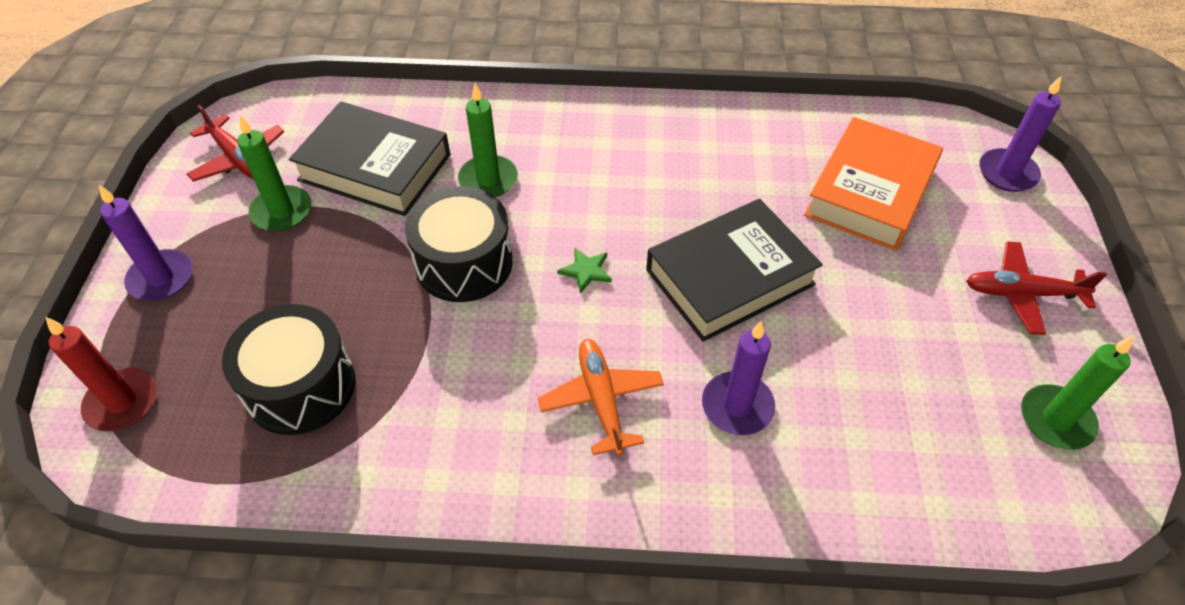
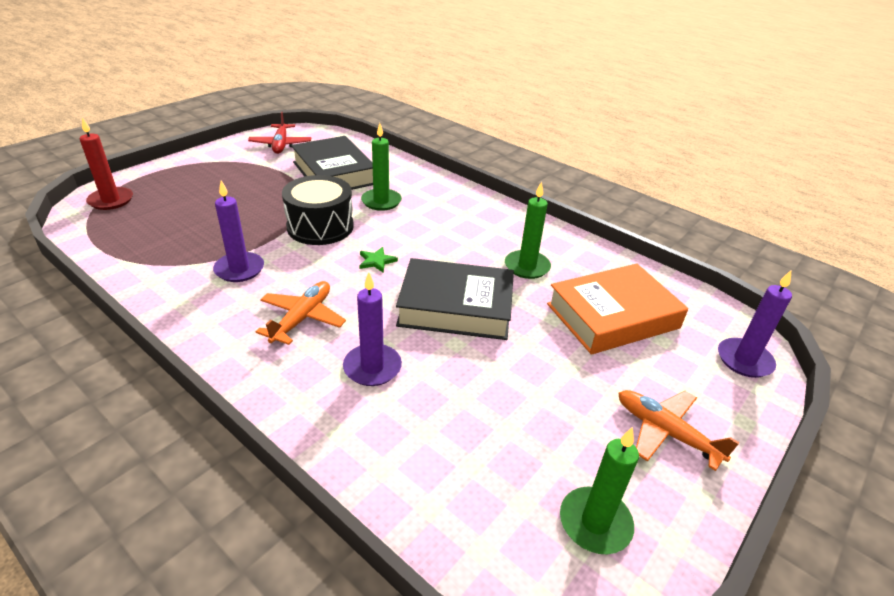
camera: 35 degrees right, 15 degrees down
purple candle [99,185,193,301] -> purple candle moved to [213,181,264,282]
black drum [222,304,355,435] -> none
green candle [237,115,311,232] -> green candle moved to [505,181,551,279]
red plane [966,241,1107,335] -> orange plane [619,390,740,471]

